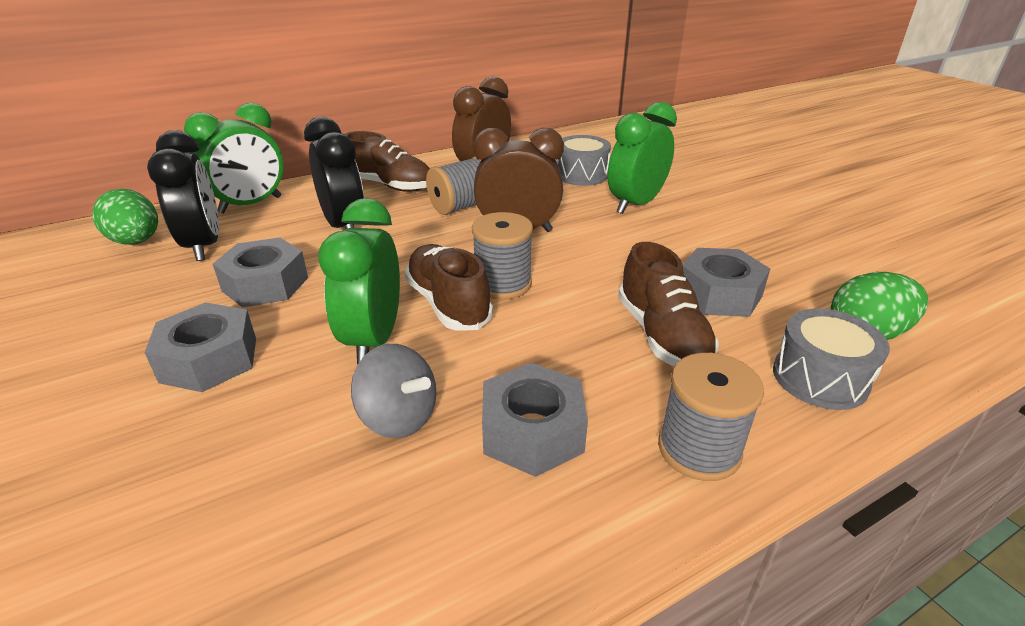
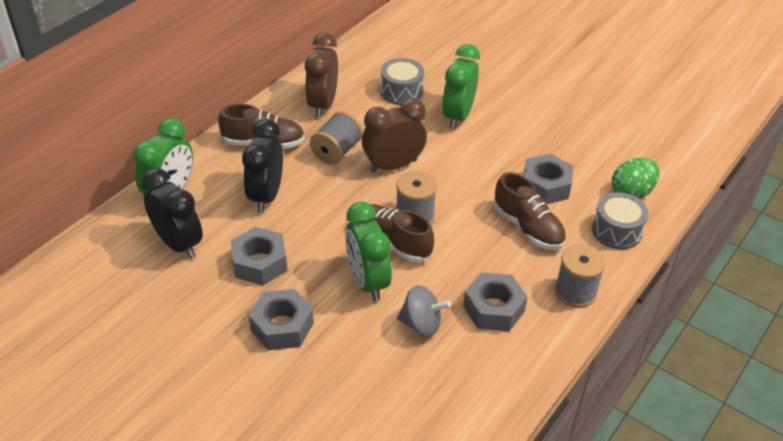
camera: 25 degrees left, 10 degrees up
green egg [92,189,158,245] -> none
black clock [304,117,364,230] -> black clock turned 120 degrees counterclockwise [242,119,283,213]

